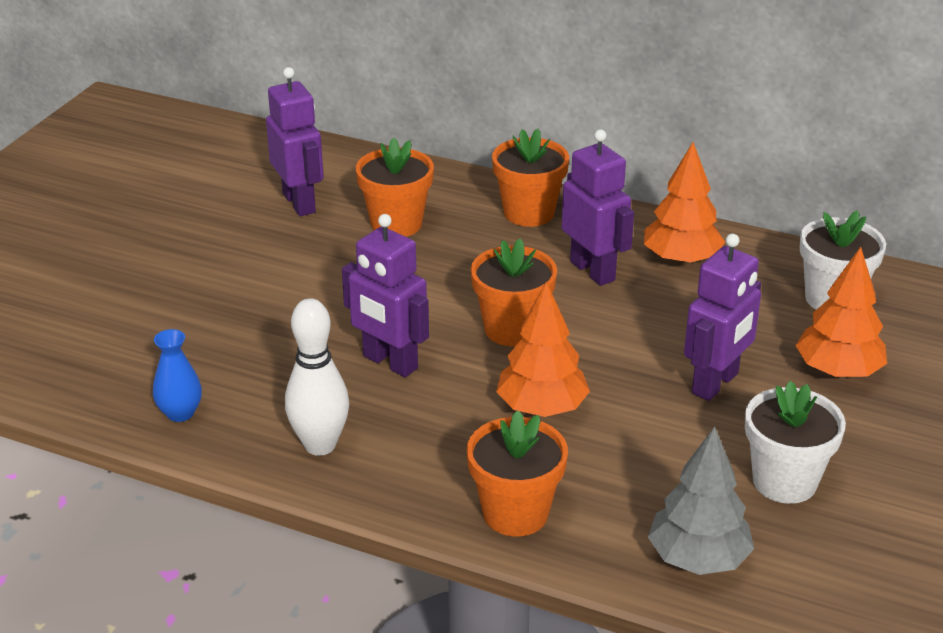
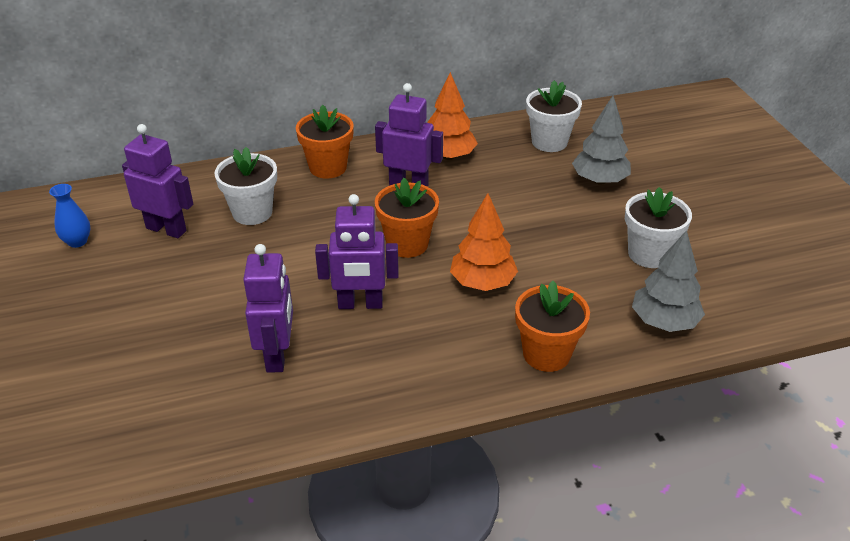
camera: 40 degrees left, 5 degrees up
blue vase [153,329,202,422] -> blue vase moved to [49,184,91,248]
white bowling pin [285,298,349,456] -> none
orange flower pot [356,137,434,237] -> white flower pot [214,147,277,225]
purple robot [684,234,761,401] -> purple robot moved to [243,244,293,373]
orange tree [795,247,887,378] -> grey tree [572,96,631,185]

